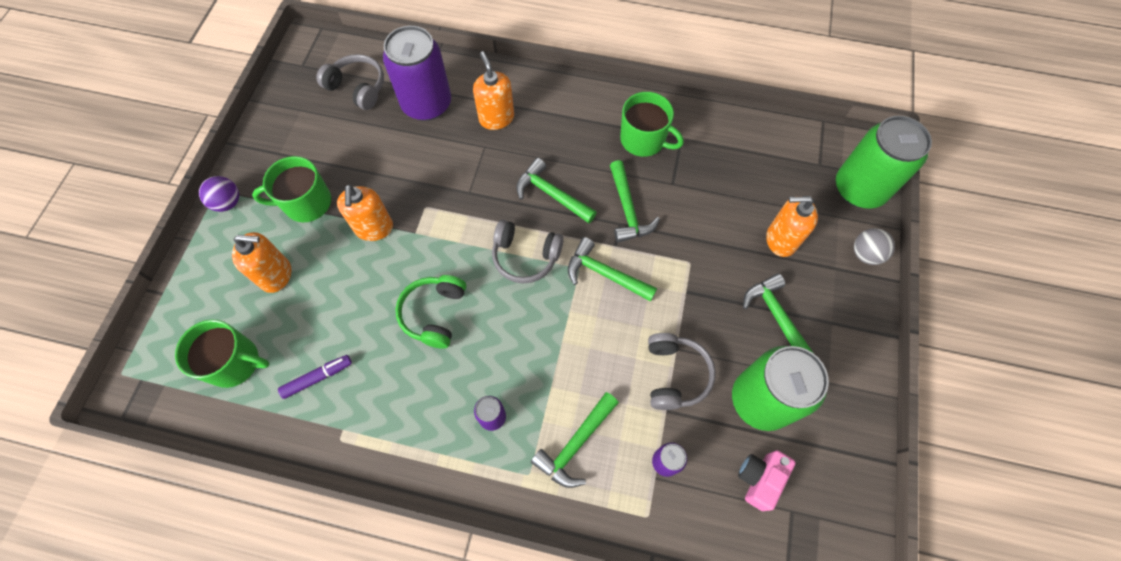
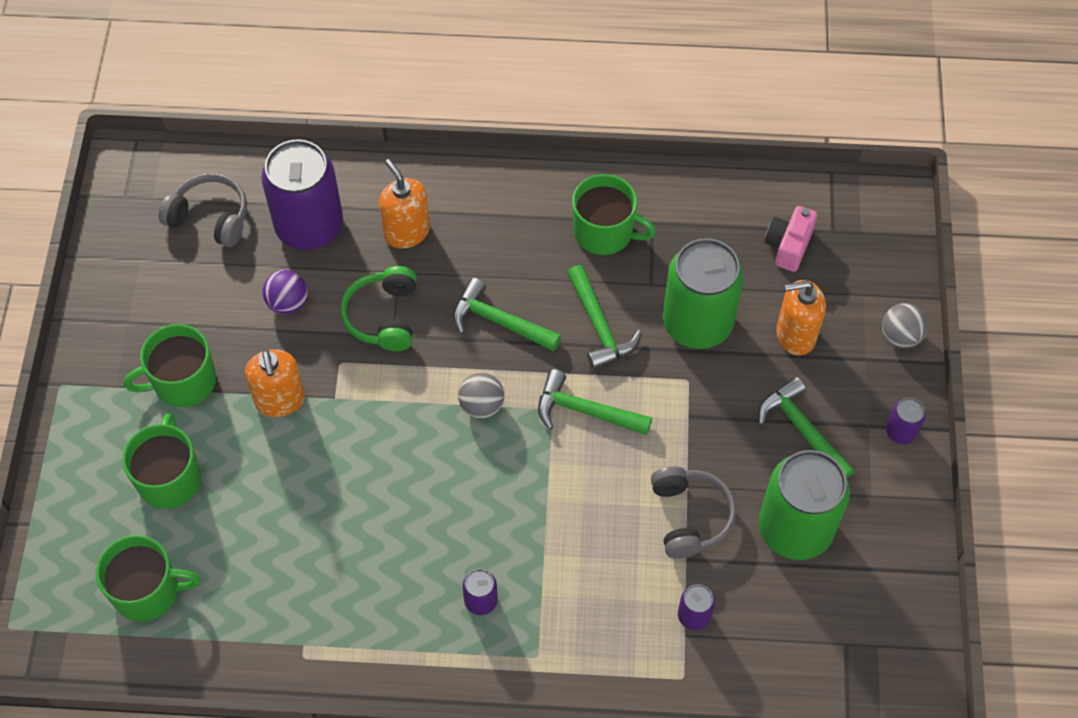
camera: 10 degrees left, 5 degrees down
purple ball [199,176,239,212] -> purple ball moved to [263,270,308,315]
orange soap dispenser [232,232,291,293] -> green mug [122,413,201,509]
purple marker [278,355,352,399] -> none
green headphones [395,275,466,349] -> green headphones moved to [340,266,417,351]
grey headphones [492,220,564,283] -> grey ball [458,373,504,419]
green hammer [531,392,619,488] -> none
pink camera [738,450,796,511] -> pink camera moved to [765,206,817,272]
green can [836,116,932,209] -> green can moved to [663,238,744,349]
none -> purple can [886,398,926,444]

